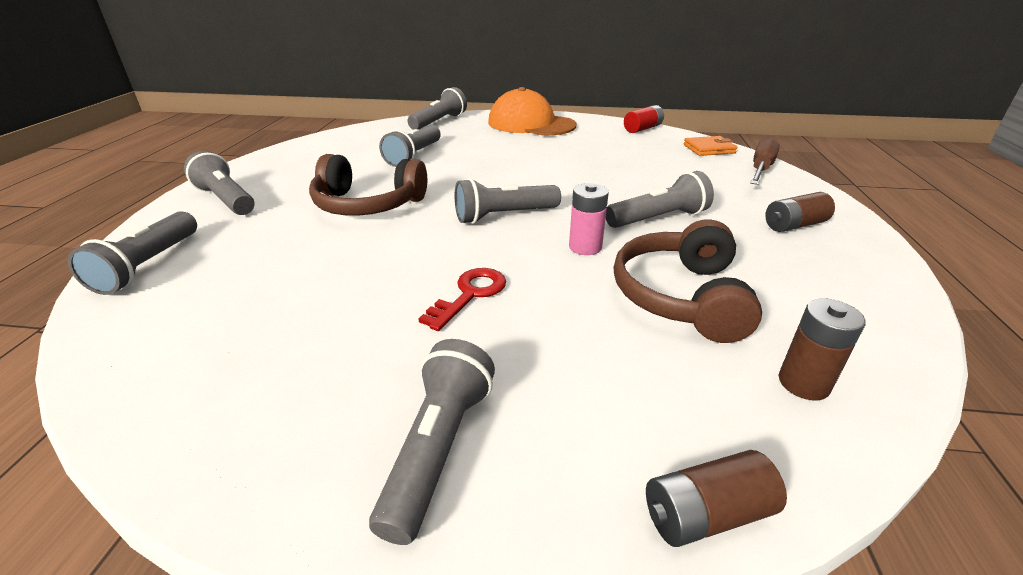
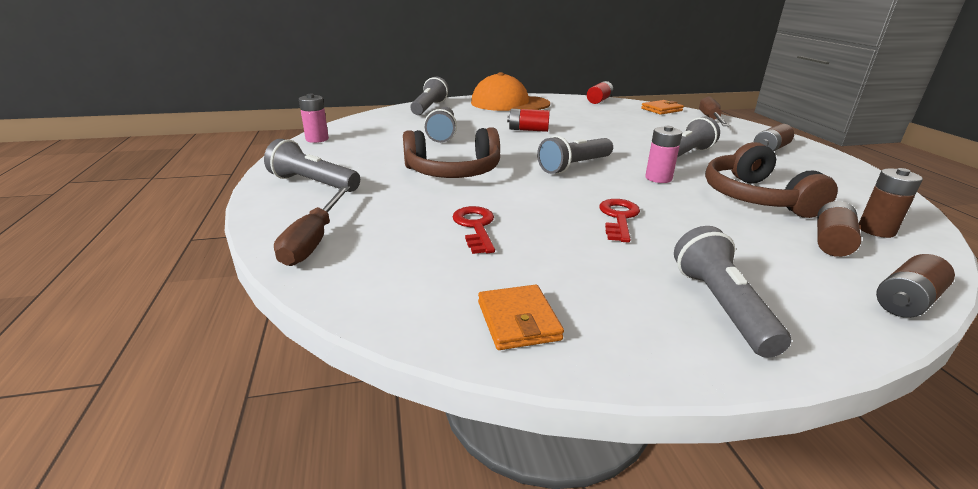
camera: 20 degrees left, 5 degrees down
grey flashlight [68,211,197,295] -> brown screwdriver [274,186,350,266]
none -> pink battery [299,94,329,143]
none -> red key [452,206,495,254]
none -> orange wallet [478,285,564,350]
none -> red battery [507,109,550,132]
none -> brown battery [817,201,861,257]

